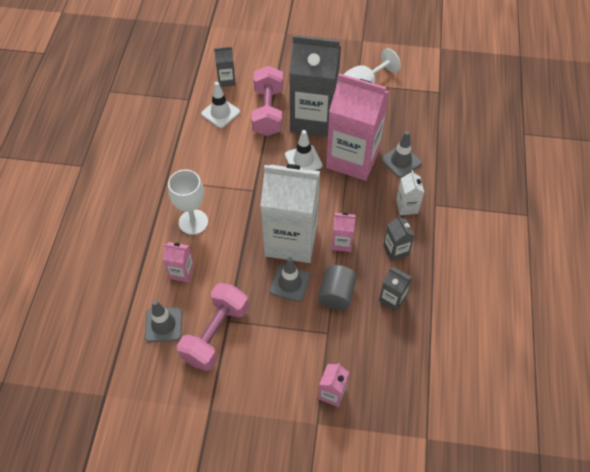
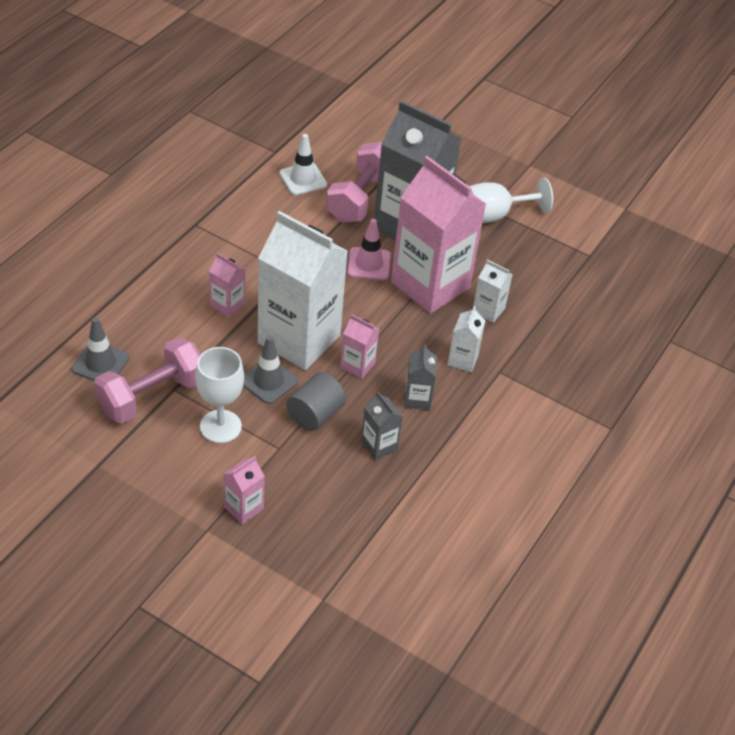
camera: 20 degrees right, 10 degrees down
pink carton [163,242,194,282] -> pink carton moved to [209,253,245,318]
white goblet [168,169,208,235] -> white goblet moved to [195,347,244,443]
grey carton [214,47,236,87] -> none
white traffic cone [285,130,323,171] -> pink traffic cone [347,219,391,280]
grey traffic cone [381,131,422,178] -> white carton [473,260,513,323]

